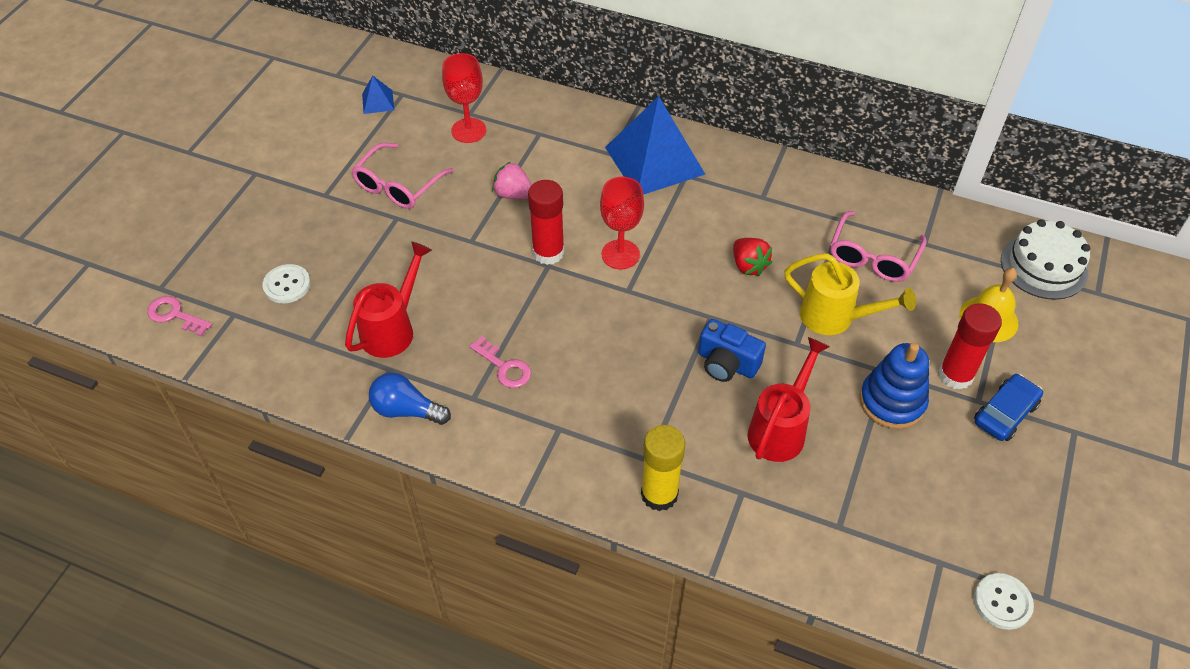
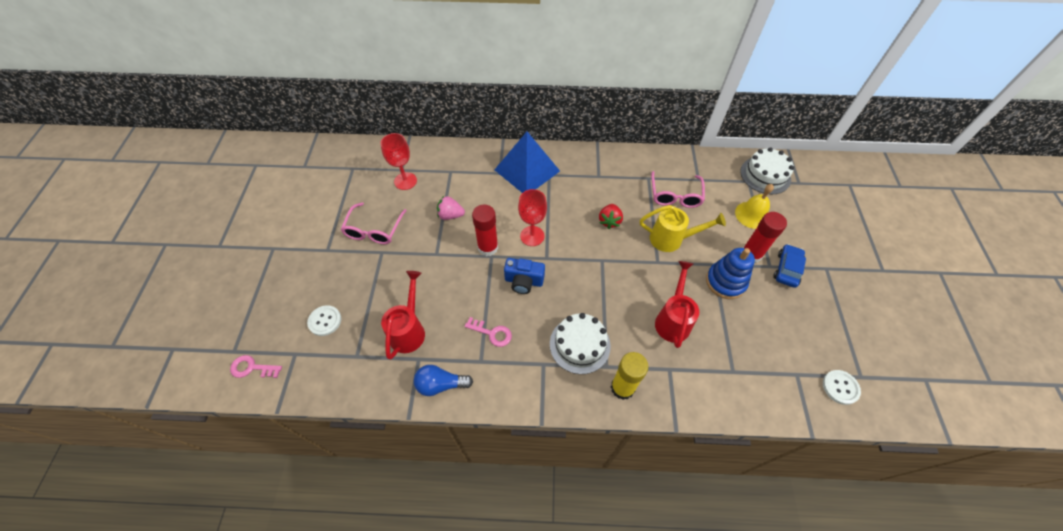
camera: 20 degrees left, 5 degrees up
blue pyramid [362,76,394,114] -> none
blue camera [698,319,766,382] -> blue camera moved to [504,258,545,294]
red strawberry [733,238,772,276] -> red strawberry turned 60 degrees clockwise [599,204,623,229]
none -> white cake [550,313,611,374]

